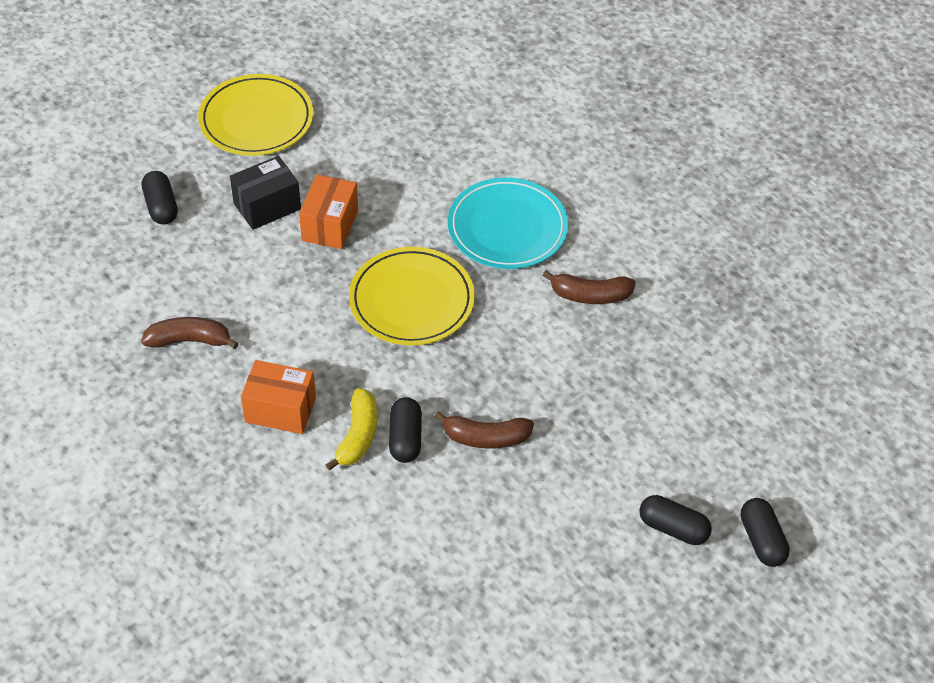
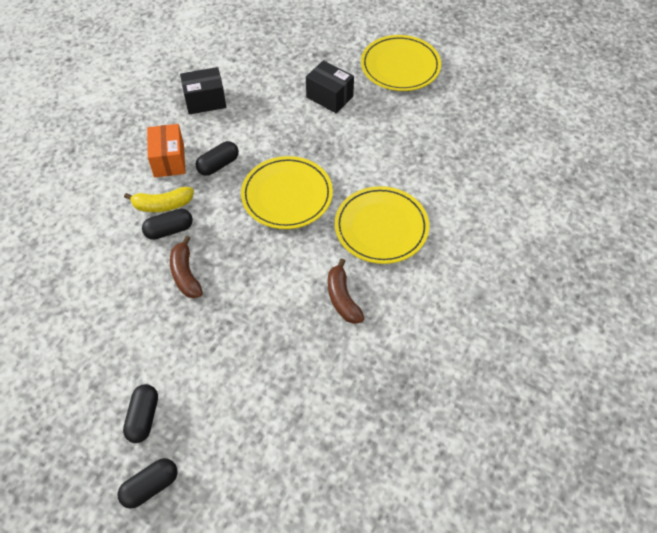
camera: 70 degrees right, 5 degrees up
brown banana [141,317,239,349] -> black box [180,67,226,115]
black capsule [142,171,178,224] -> black capsule moved to [196,141,239,176]
orange box [299,175,358,249] -> none
turquoise plate [448,178,569,269] -> yellow plate [335,186,429,264]

